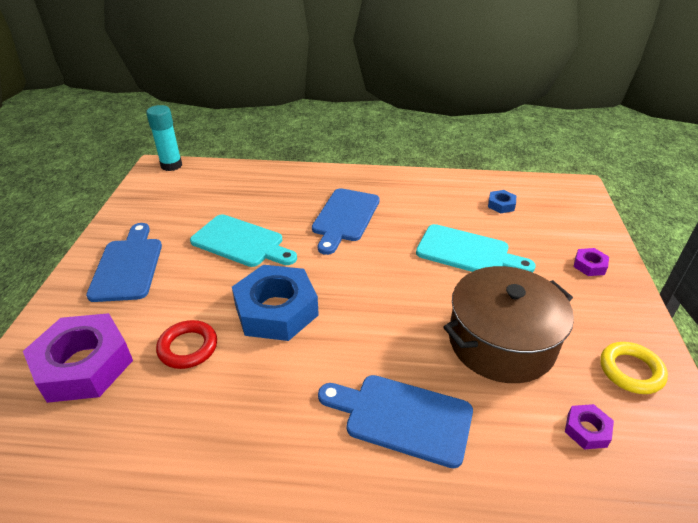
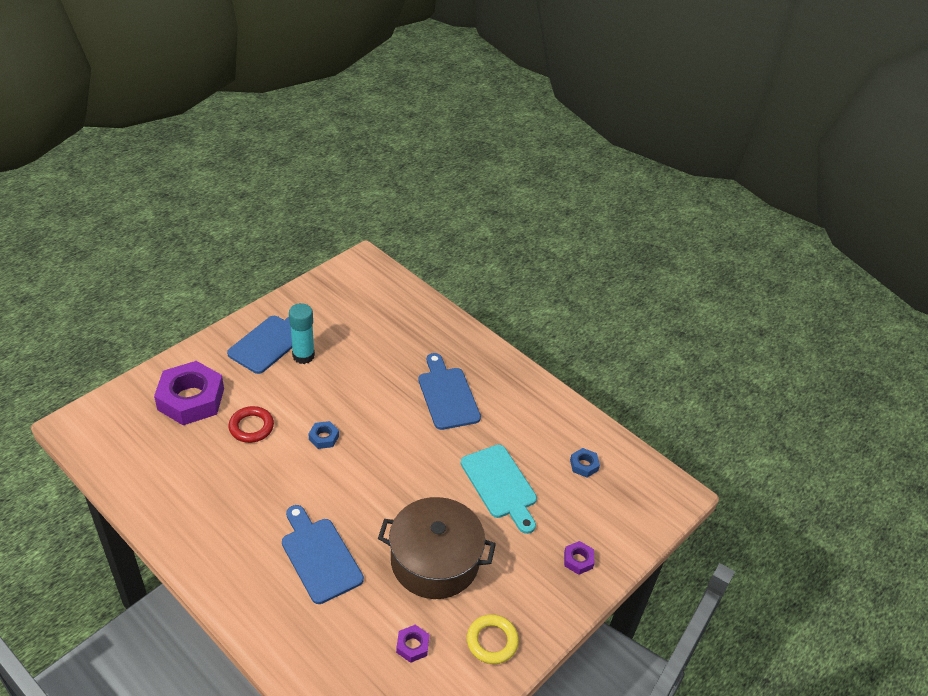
camera: 35 degrees right, 5 degrees up
turquoise glue stick [146,105,182,171] -> turquoise glue stick moved to [289,303,315,364]
turquoise cutting board [190,214,297,267] -> none
blue nut [232,265,319,341] -> blue nut [308,421,339,449], size x0.43
blue cutting board [312,188,380,255] -> blue cutting board turned 105 degrees clockwise [418,353,481,430]

